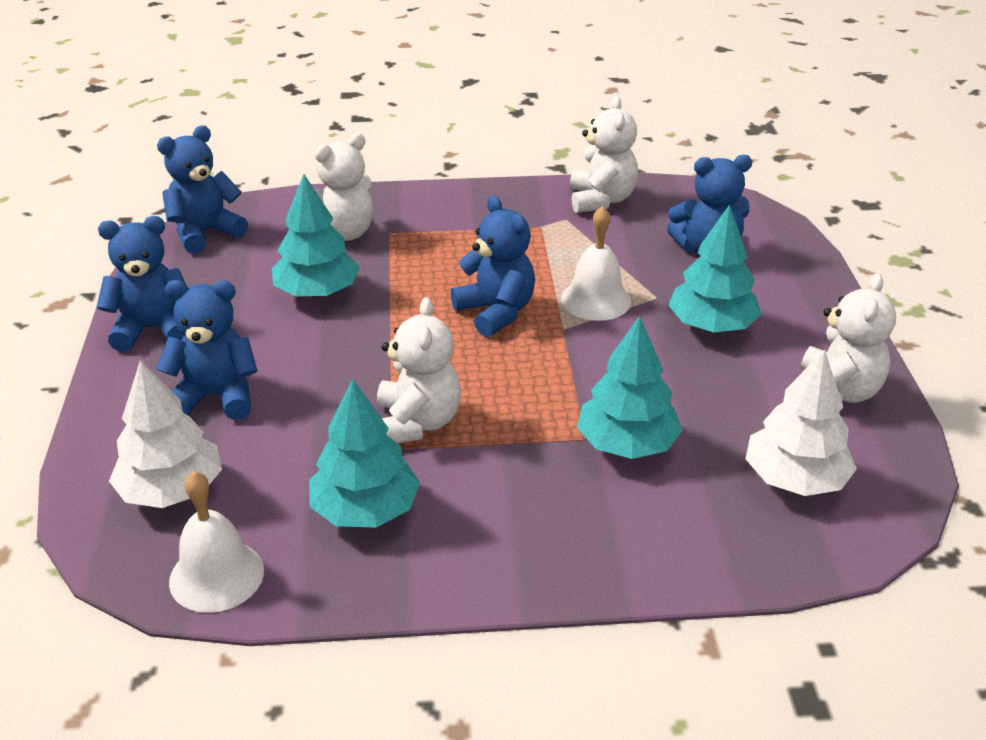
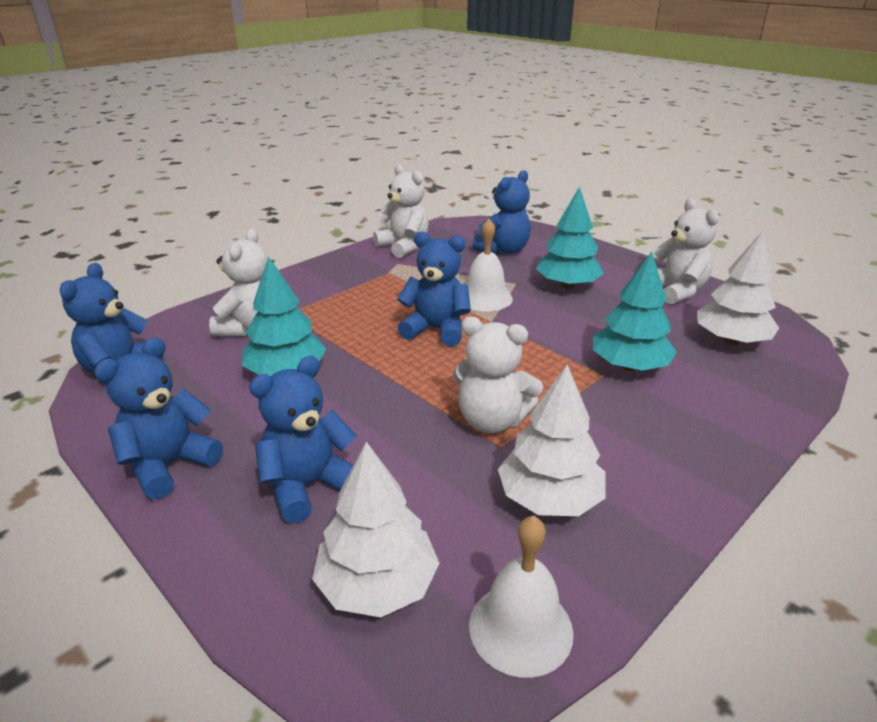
camera: 40 degrees left, 5 degrees down
turquoise tree [309,379,420,528] -> white tree [498,365,606,516]
white teddy bear [377,297,461,443] -> white teddy bear turned 150 degrees clockwise [453,317,543,433]

